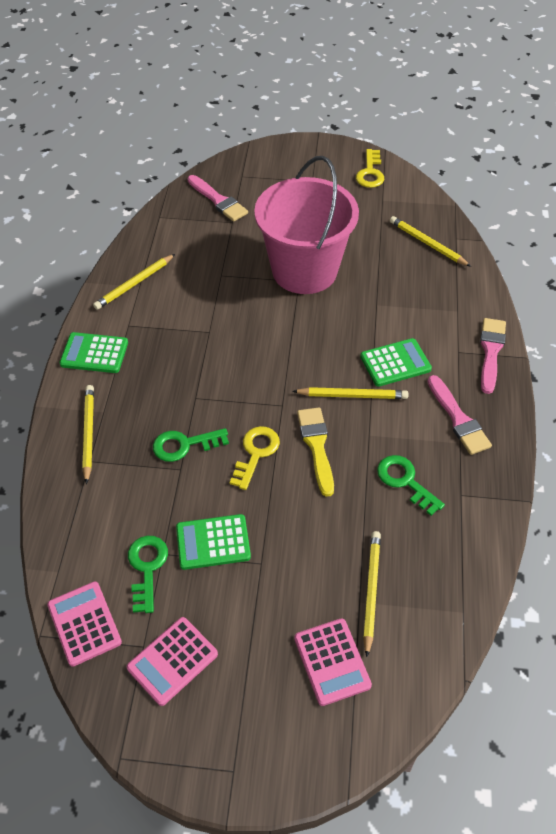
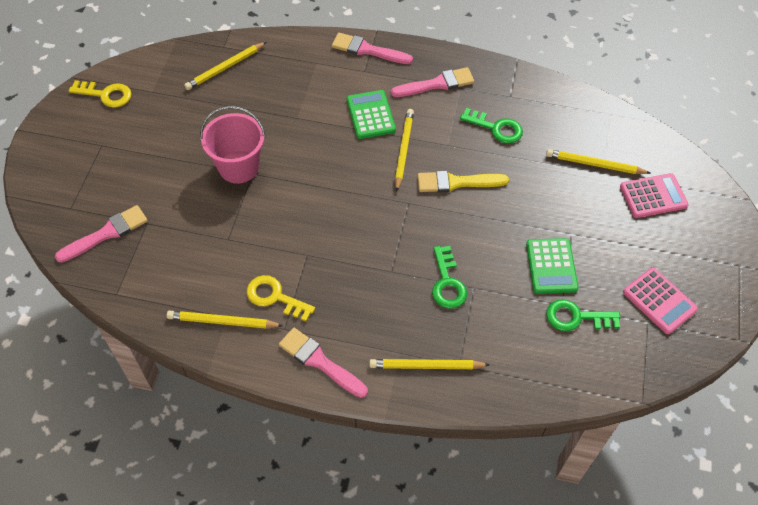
camera: 85 degrees left, 5 degrees up
pink calculator [47,581,122,666] -> none
green calculator [60,332,128,373] -> pink brush [279,328,368,398]
yellow pencil [93,254,175,310] -> yellow pencil turned 135 degrees clockwise [167,310,284,329]
yellow key [230,426,280,490] -> yellow key moved to [247,275,315,321]
pink bucket [254,156,359,294] -> pink bucket [200,106,266,184], size x0.60
green key [377,455,445,516] -> green key turned 120 degrees counterclockwise [460,108,523,143]

